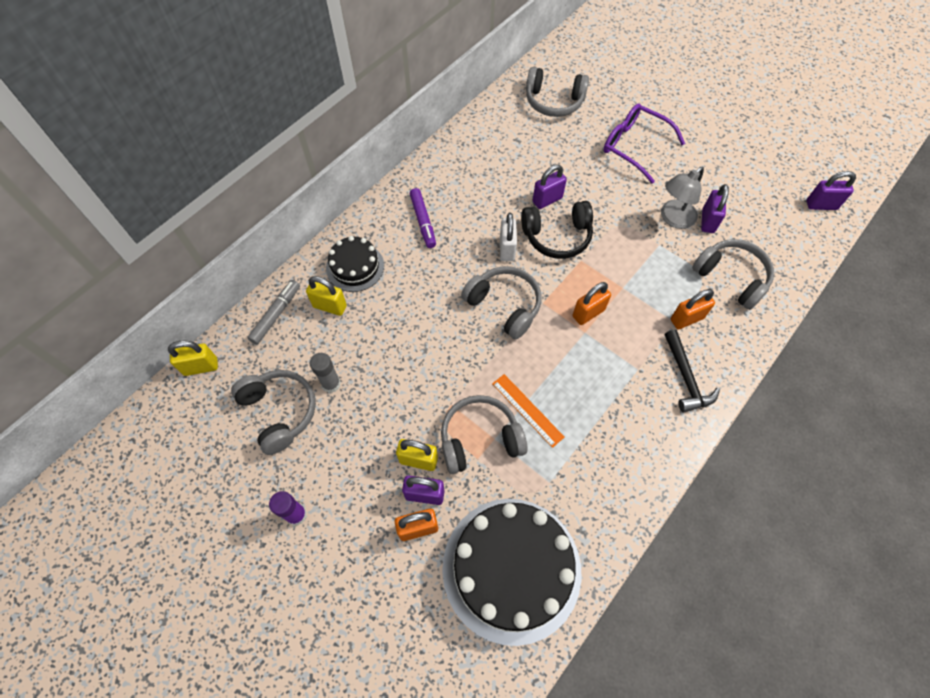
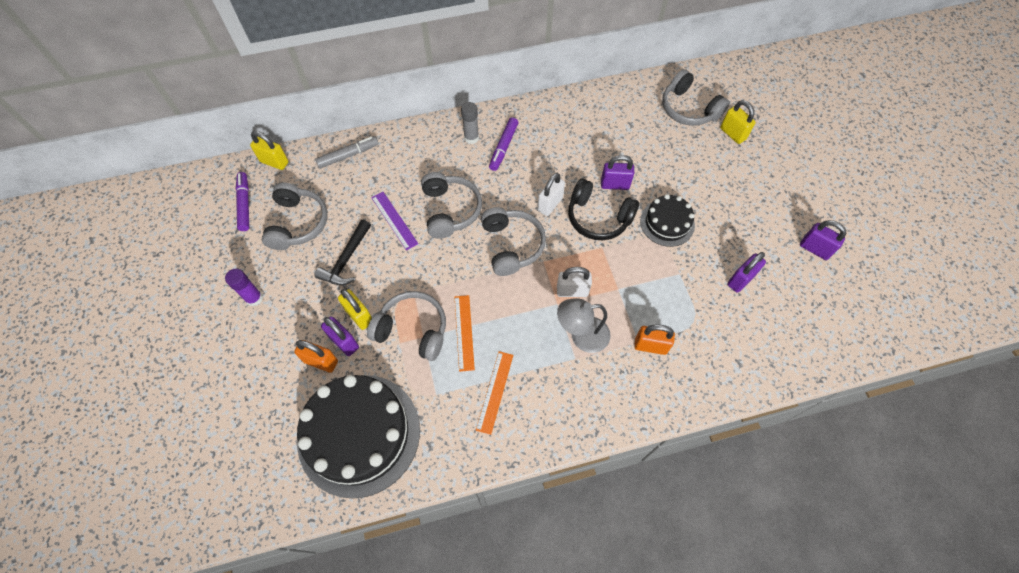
camera: 35 degrees right, 0 degrees up
yellow padlock [306,276,347,316] -> yellow padlock moved to [720,100,756,144]
grey glue stick [310,353,341,393] -> grey glue stick moved to [461,102,479,144]
black cake [326,236,384,292] -> black cake moved to [640,194,695,247]
orange padlock [573,282,611,325] -> white padlock [557,267,592,297]
purple glasses [603,104,685,184] -> none
grey lamp [661,167,704,229] -> grey lamp moved to [557,298,611,353]
black hammer [665,330,720,413] -> black hammer moved to [315,220,371,285]
grey headphones [692,239,774,310] -> grey headphones moved to [421,172,482,239]
purple padlock [807,171,856,210] -> purple padlock moved to [800,220,846,260]
none -> purple marker [236,172,249,231]
none -> purple ruler [371,192,419,250]
none -> orange ruler [476,351,513,435]

